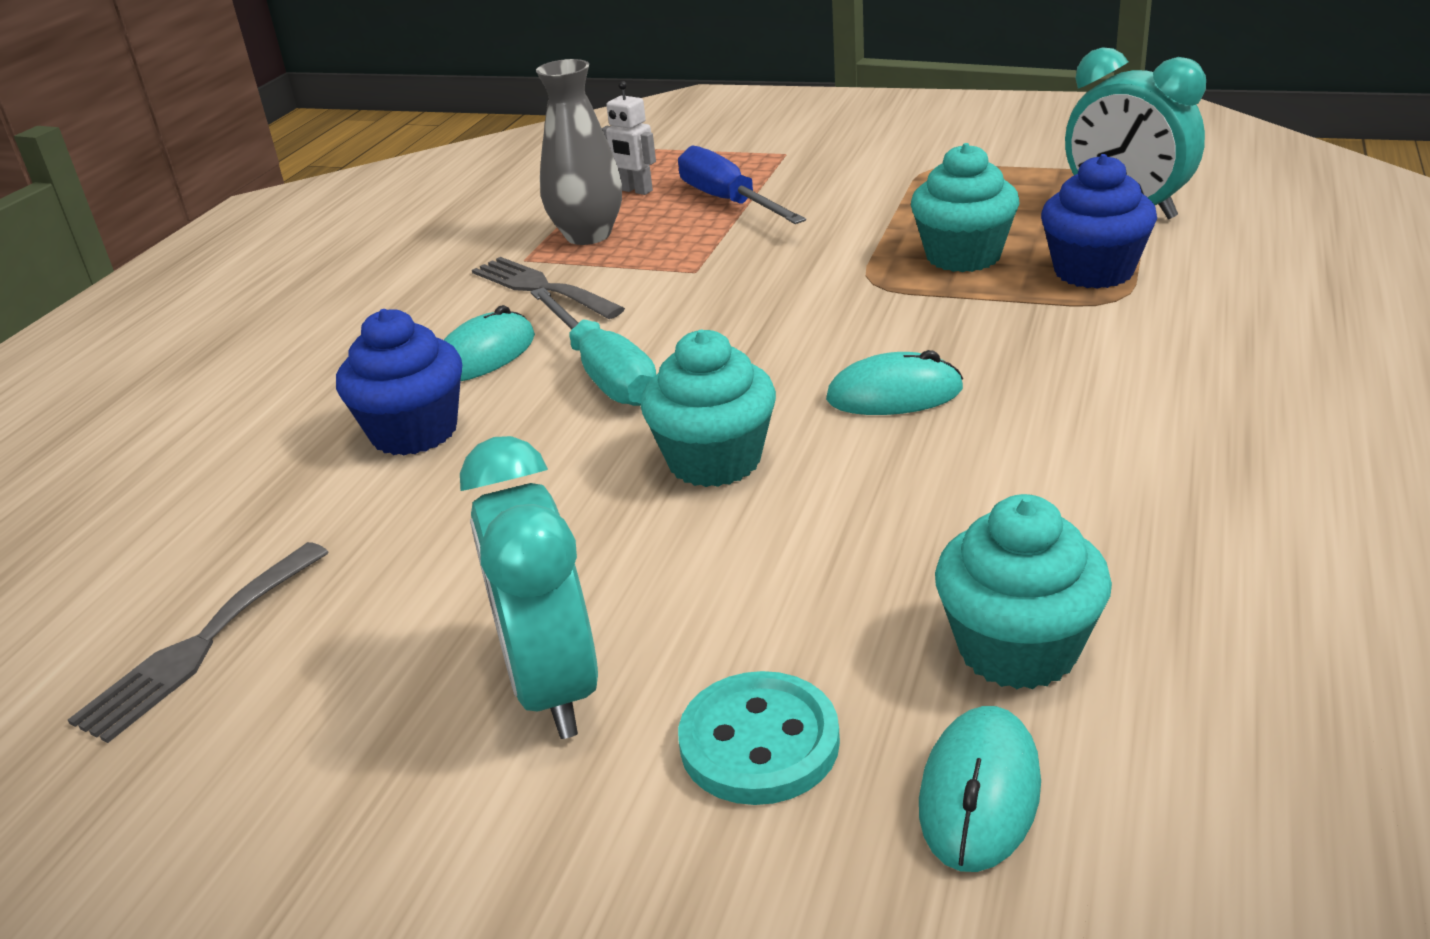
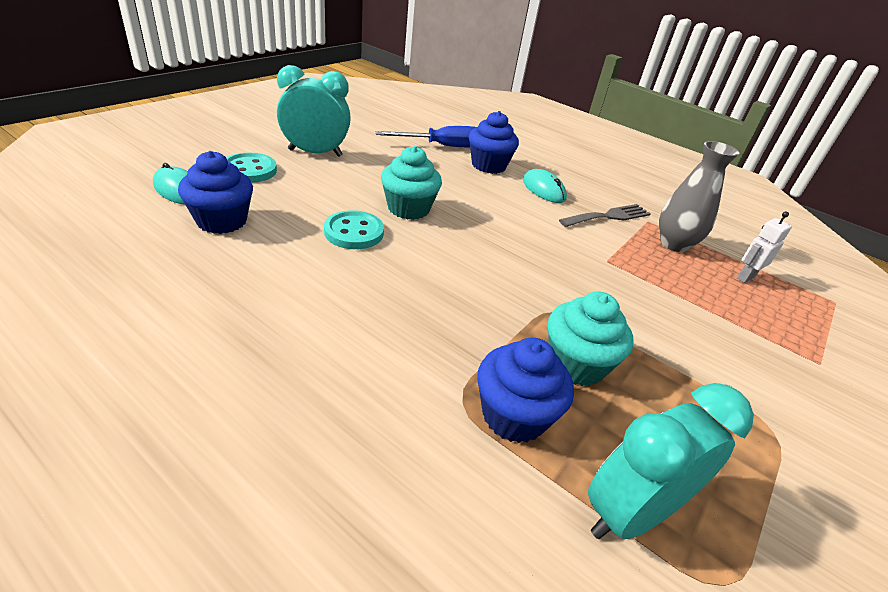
camera: 100 degrees right, 5 degrees up
grey fork [68,542,329,743] -> none
turquoise screwdriver [530,287,656,406] -> none
blue screwdriver [678,146,806,224] -> blue screwdriver moved to [376,126,476,147]
turquoise mouse [826,350,963,415] -> none
turquoise cupcake [935,494,1112,689] -> blue cupcake [178,151,253,234]
none -> turquoise button [324,210,384,249]

